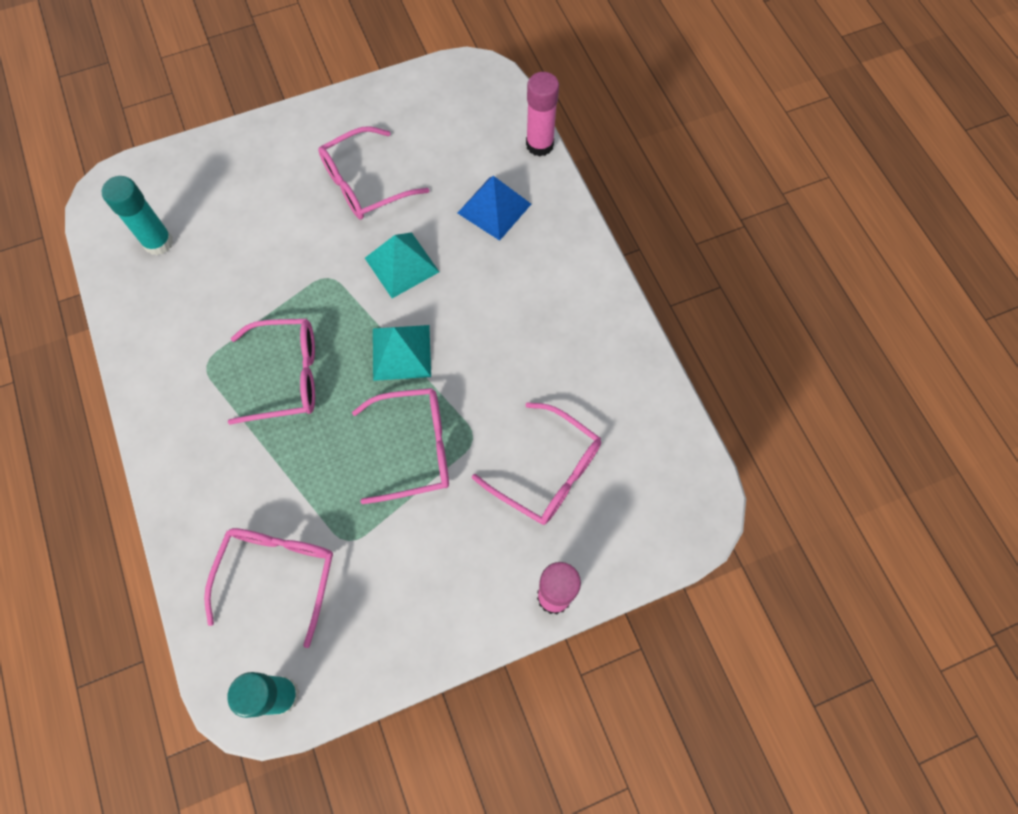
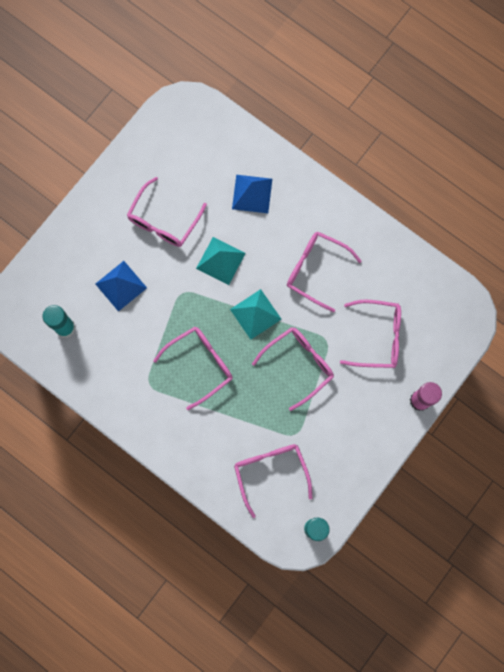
camera: 30 degrees left, 10 degrees up
pink glue stick [526,72,559,157] -> none
none -> blue pyramid [96,261,147,312]
none -> pink glasses [287,232,362,312]

